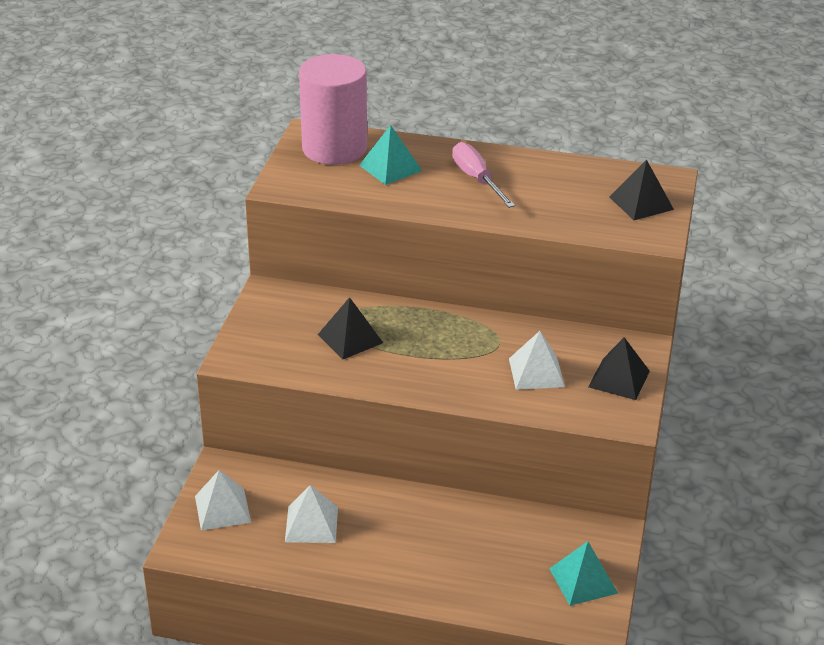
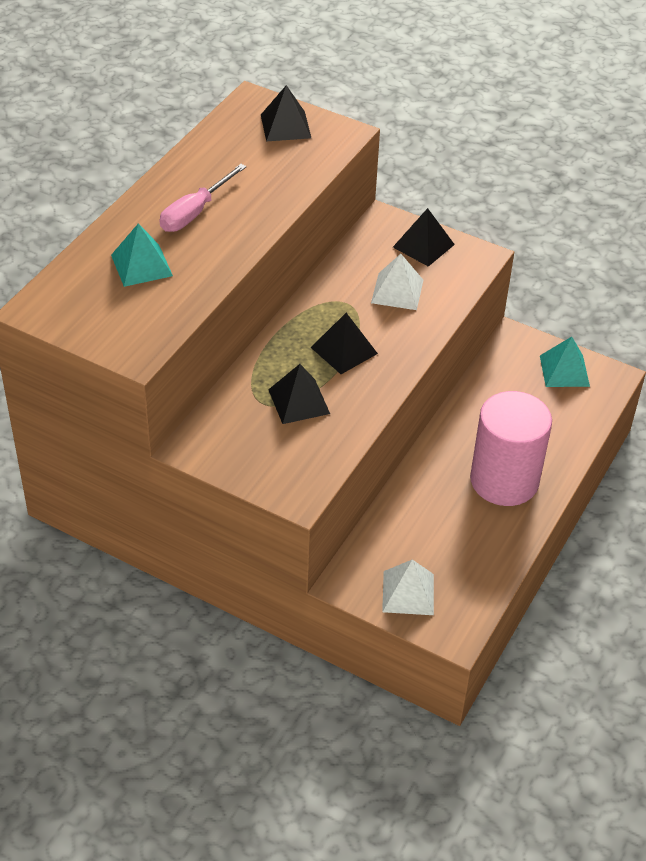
camera: 75 degrees left, 10 degrees up
white pyramid [285,485,338,543] -> none
pink cylinder [299,54,367,165] -> pink cylinder moved to [470,391,552,506]
pink screwdriver [452,142,515,208] -> pink screwdriver turned 45 degrees counterclockwise [160,164,247,232]
none -> black pyramid [311,313,378,374]

